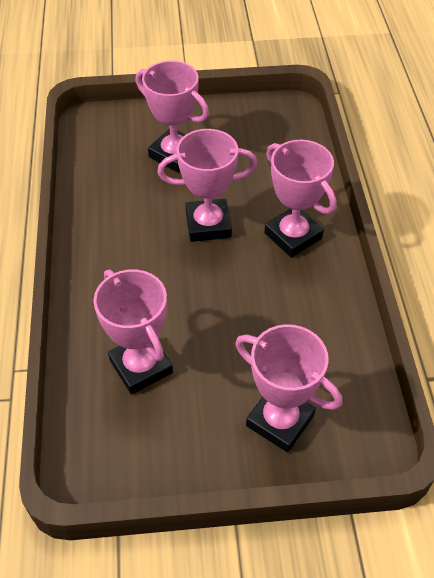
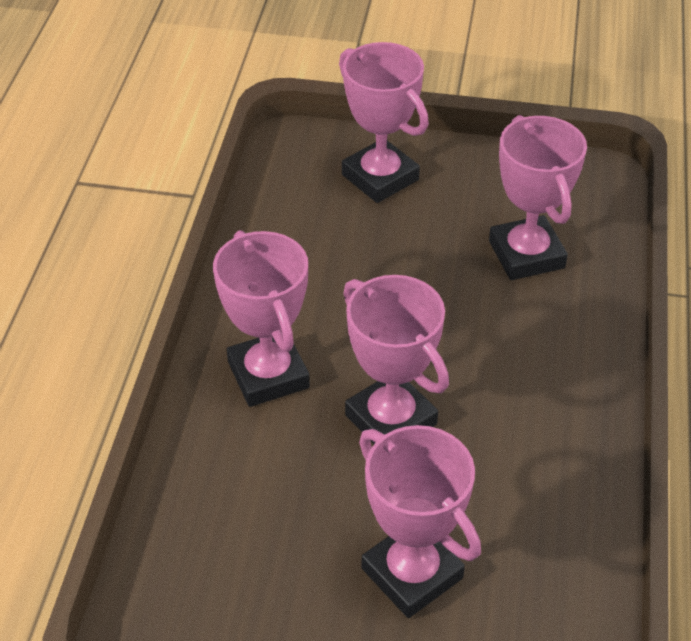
camera: 165 degrees left, 5 degrees down
pink trophy [157,129,257,242] -> pink trophy turned 45 degrees clockwise [343,275,449,444]

